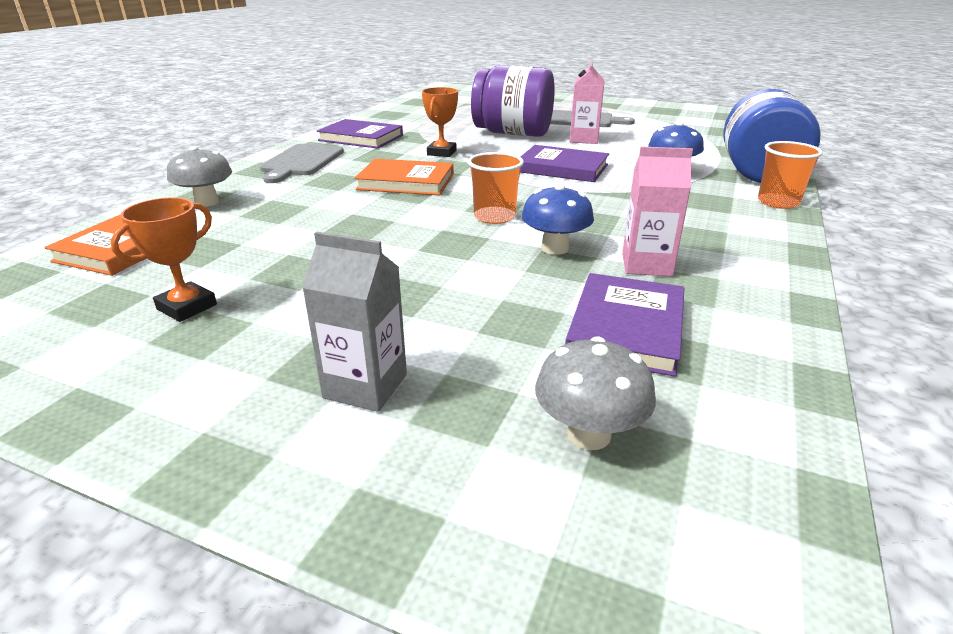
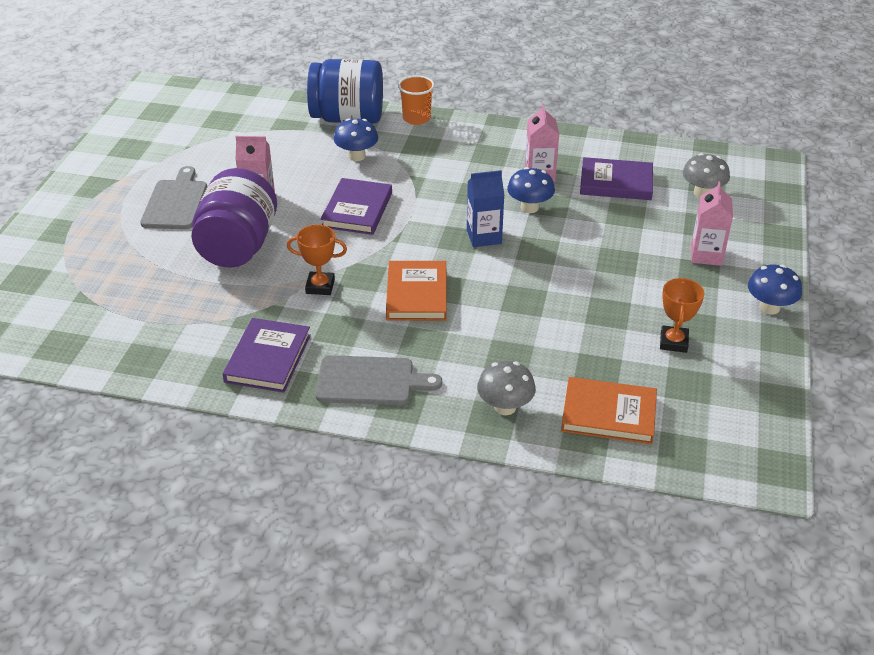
camera: 100 degrees left, 10 degrees up
orange trophy [110,197,217,322] -> orange trophy turned 75 degrees clockwise [660,278,705,353]
grey carton [302,231,407,412] -> pink carton [691,181,733,266]
orange cup [468,152,524,224] -> blue carton [467,170,504,247]
none -> blue mushroom [748,265,802,315]

